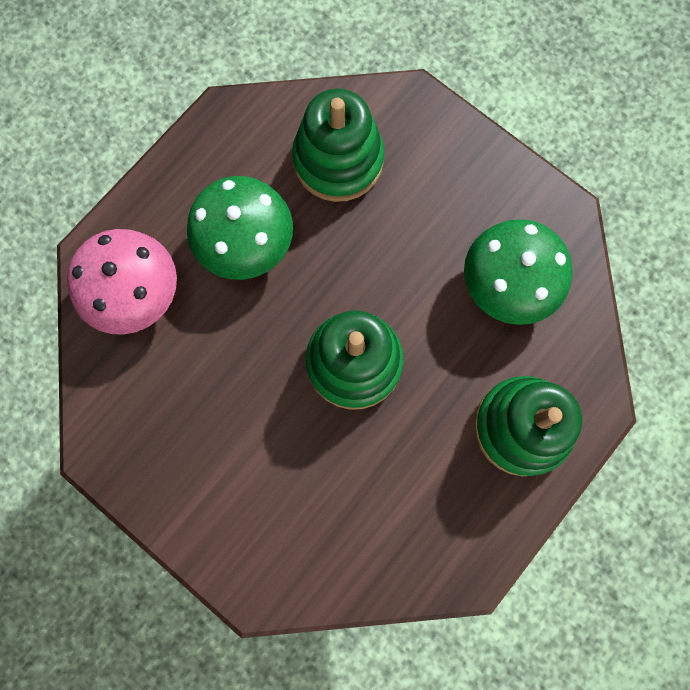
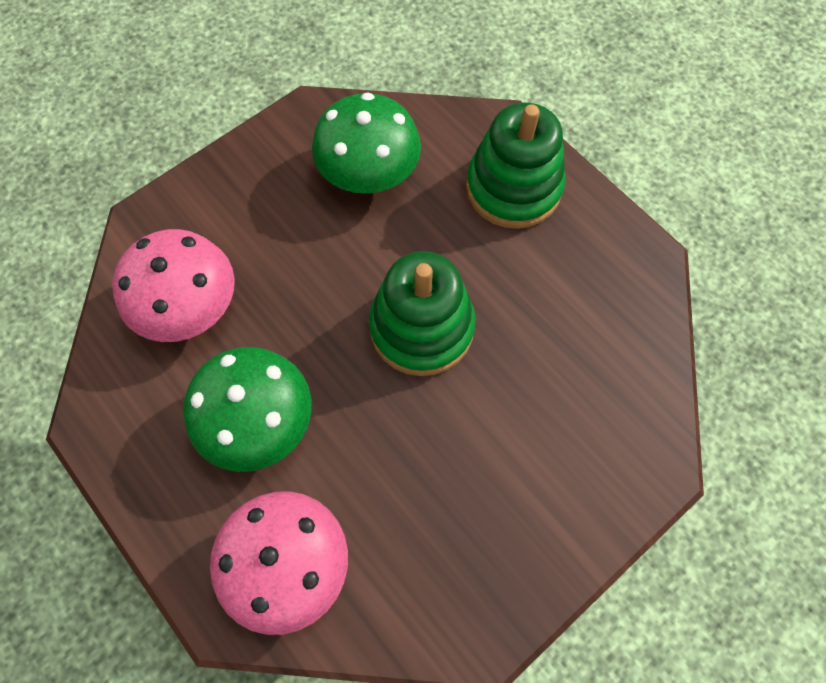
camera: 80 degrees left, 10 degrees down
green stacking toy [292,88,385,202] -> pink mushroom [112,229,235,342]

